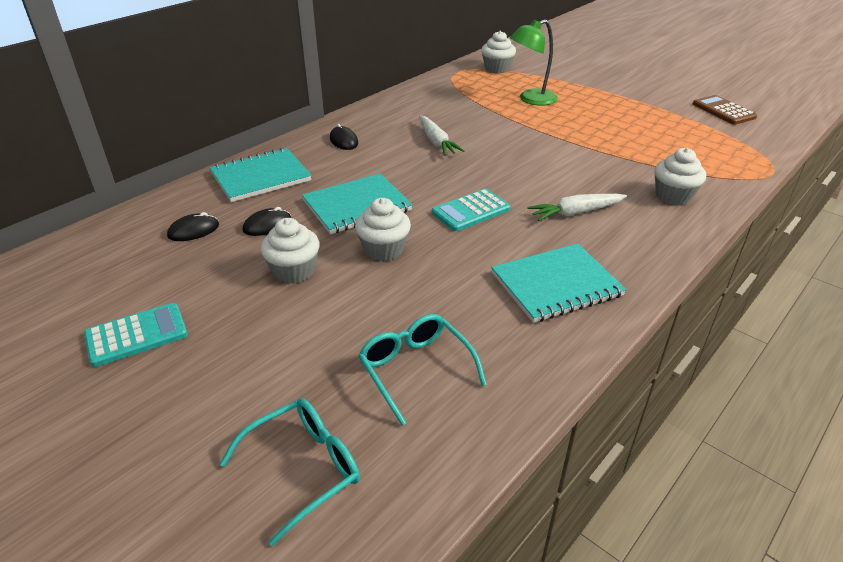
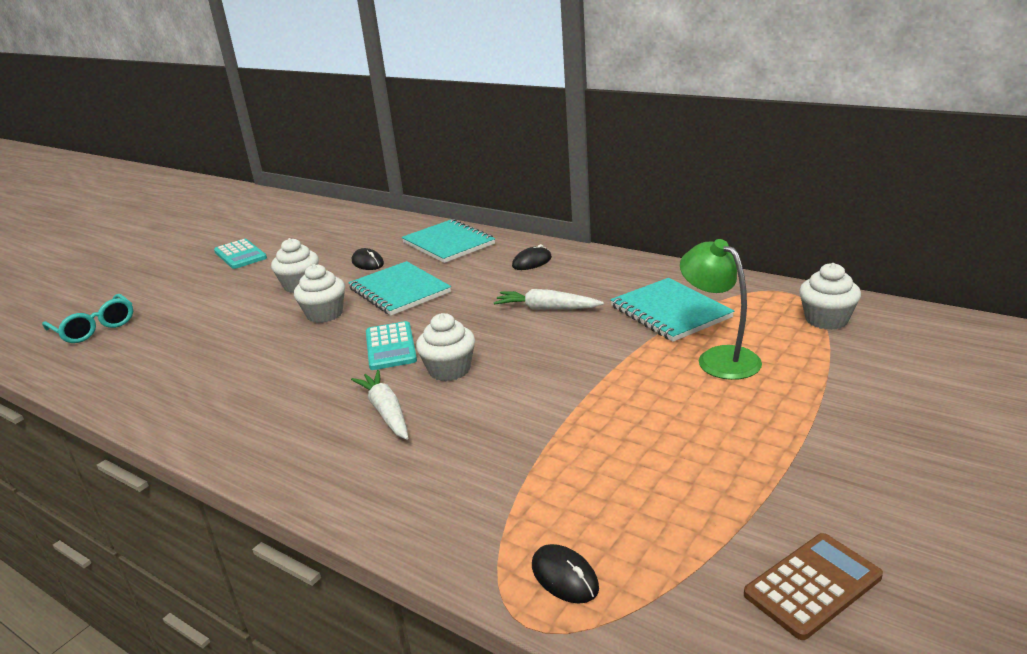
camera: 85 degrees right, 10 degrees down
black mouse [167,212,219,241] -> black mouse moved to [532,544,599,604]
turquoise glasses [358,314,487,426] -> none
white carrot [419,116,464,156] -> white carrot turned 45 degrees clockwise [494,289,604,309]
turquoise calculator [432,189,511,231] -> turquoise calculator turned 150 degrees counterclockwise [366,321,417,370]
turquoise notebook [491,243,626,323] -> turquoise notebook moved to [610,278,734,342]
white cupcake [655,148,706,205] -> white cupcake moved to [416,313,475,381]

